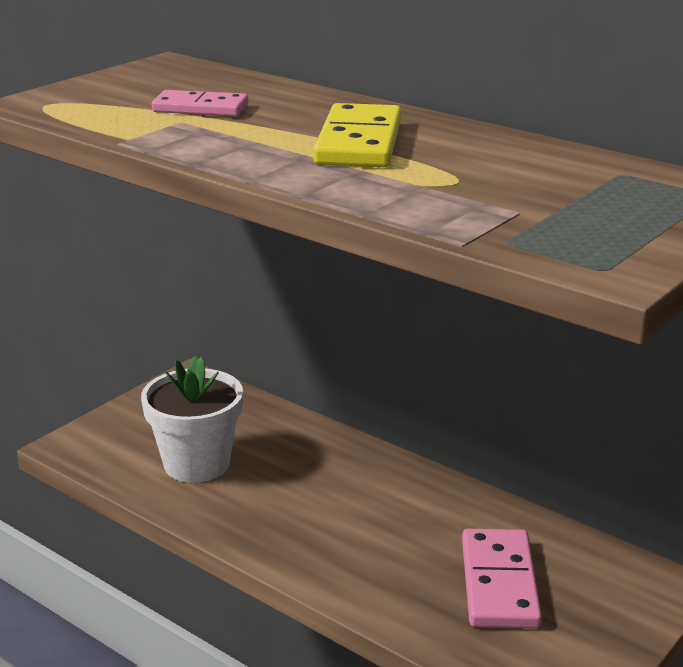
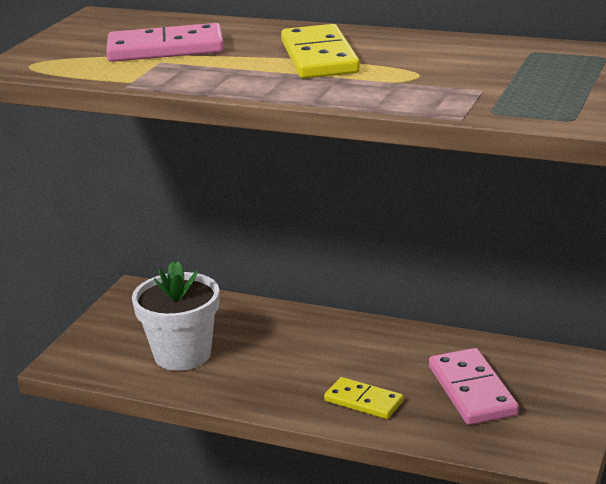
camera: 15 degrees left, 0 degrees up
pink domino [152,90,248,116] -> pink domino [106,23,224,62], size x1.52
none -> yellow domino [324,377,403,419]

